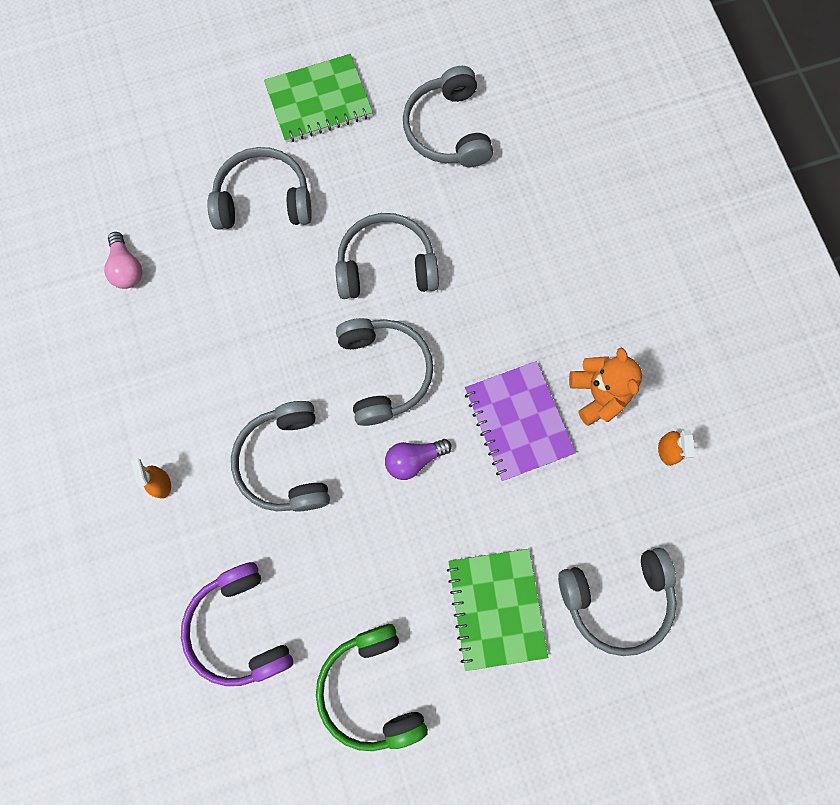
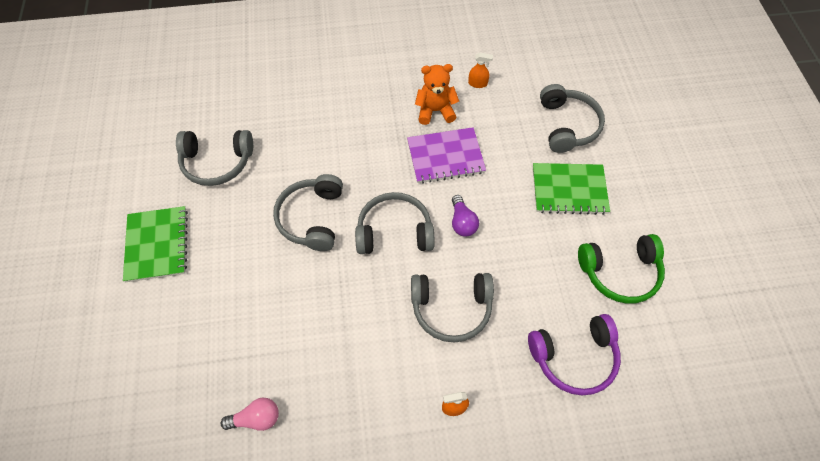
camera: 80 degrees left, 15 degrees down
grey headphones [207,147,312,230] -> none

